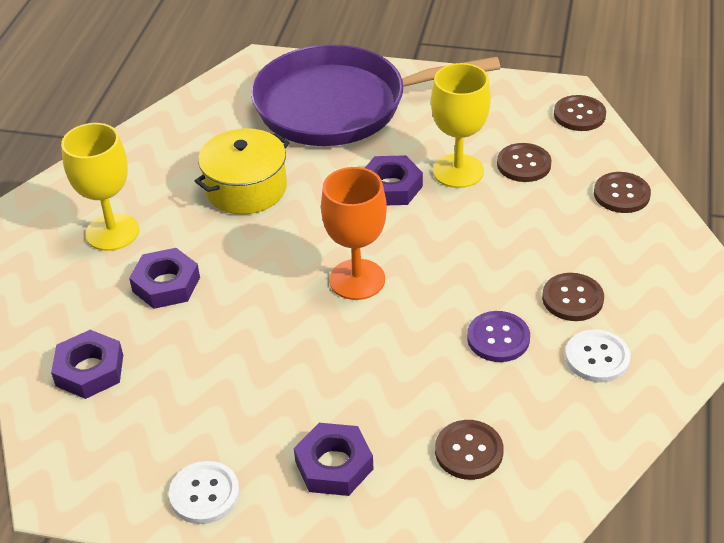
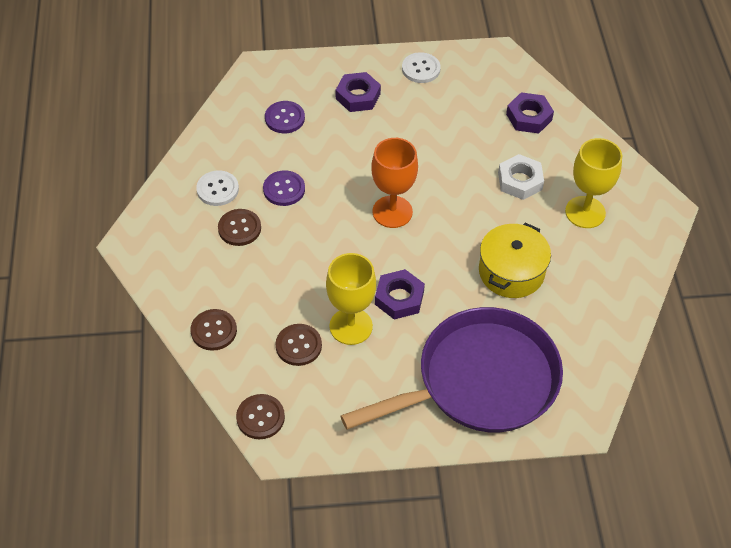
camera: 160 degrees right, 10 degrees up
purple nut [129,248,200,309] -> white nut [498,154,544,200]
brown button [435,420,504,480] -> purple button [265,101,305,133]

